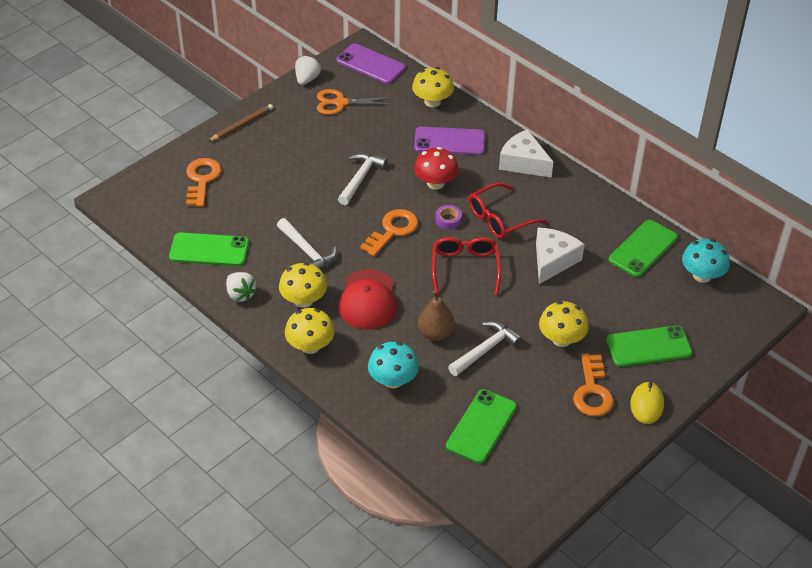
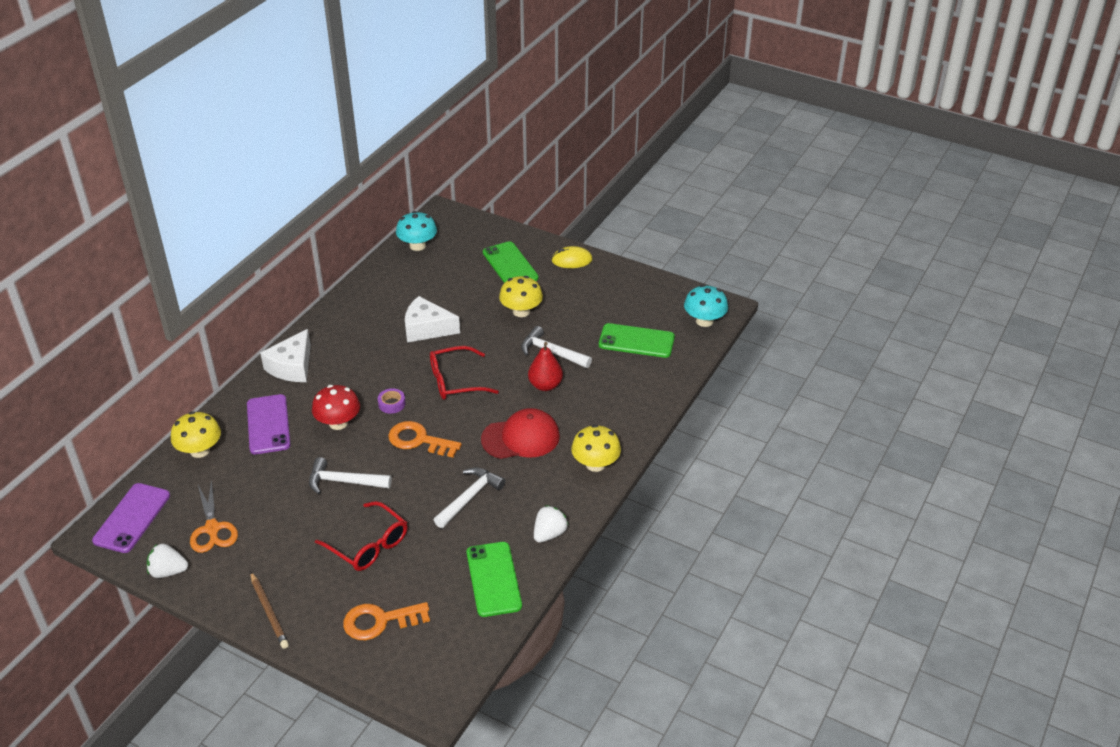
camera: 105 degrees left, 5 degrees down
brown pencil [208,104,273,142] -> brown pencil turned 150 degrees counterclockwise [251,572,289,649]
yellow mushroom [279,262,327,308] -> none
turquoise mushroom [368,342,419,388] -> turquoise mushroom moved to [684,285,728,327]
brown pear [418,290,455,341] -> red pear [528,342,563,391]
red glasses [469,183,547,239] -> red glasses moved to [315,501,408,571]
orange key [573,354,614,417] -> none
green phone [609,220,678,277] -> none

